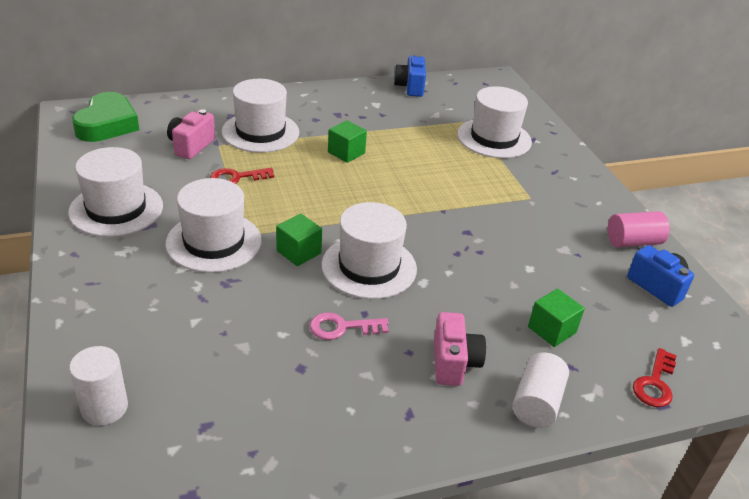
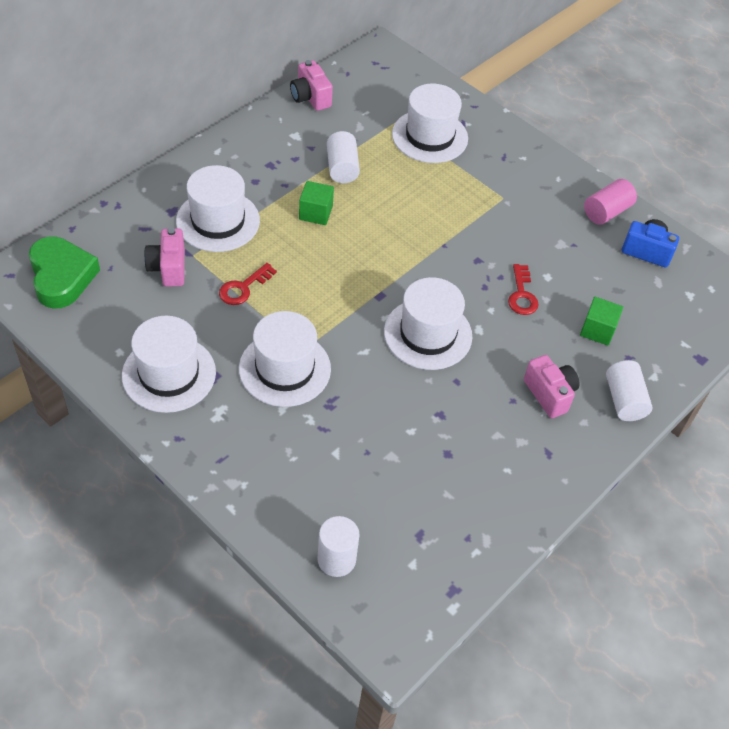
camera: 30 degrees left, 15 degrees up
green cube [276,214,322,266] -> none
pink key [310,312,389,340] -> none
blue camera [394,54,426,97] -> pink camera [290,60,333,111]
red key [633,348,677,407] -> red key moved to [508,264,539,315]
none -> white cylinder [327,131,360,183]

